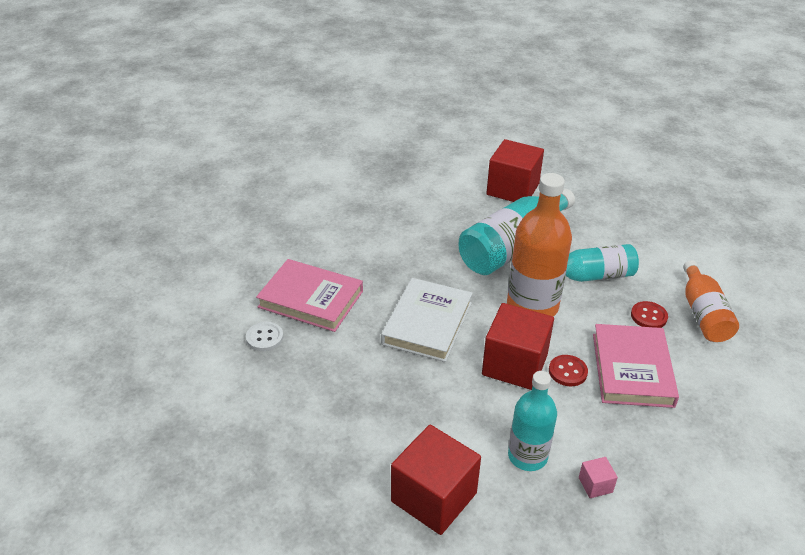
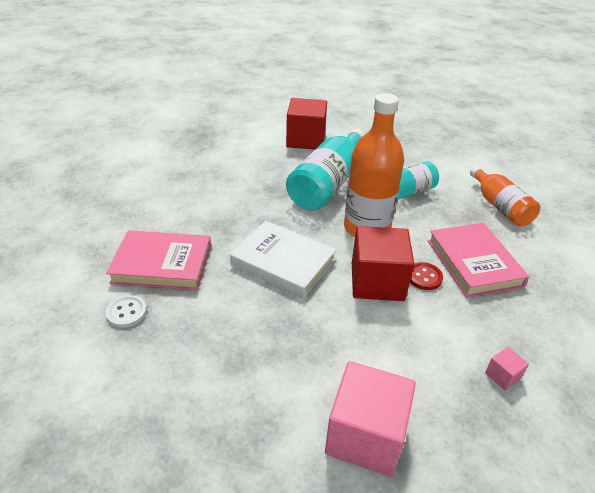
camera: 20 degrees left, 0 degrees up
white book [381,278,473,362] -> white book turned 60 degrees counterclockwise [230,221,336,298]
red cube [391,425,481,535] -> pink cube [325,361,416,477]
turquoise bottle [508,371,557,471] -> none
red button [631,301,668,328] -> none

